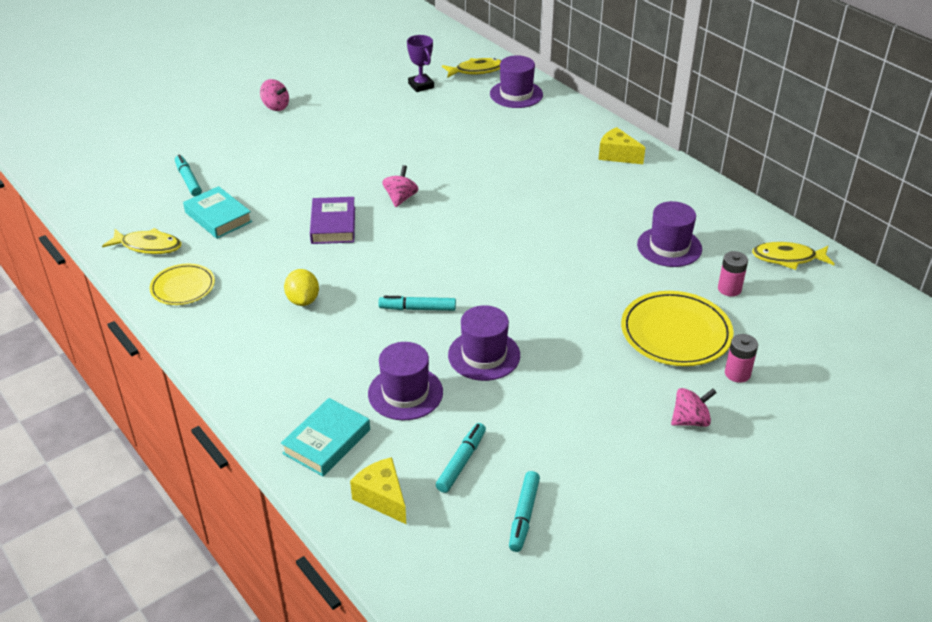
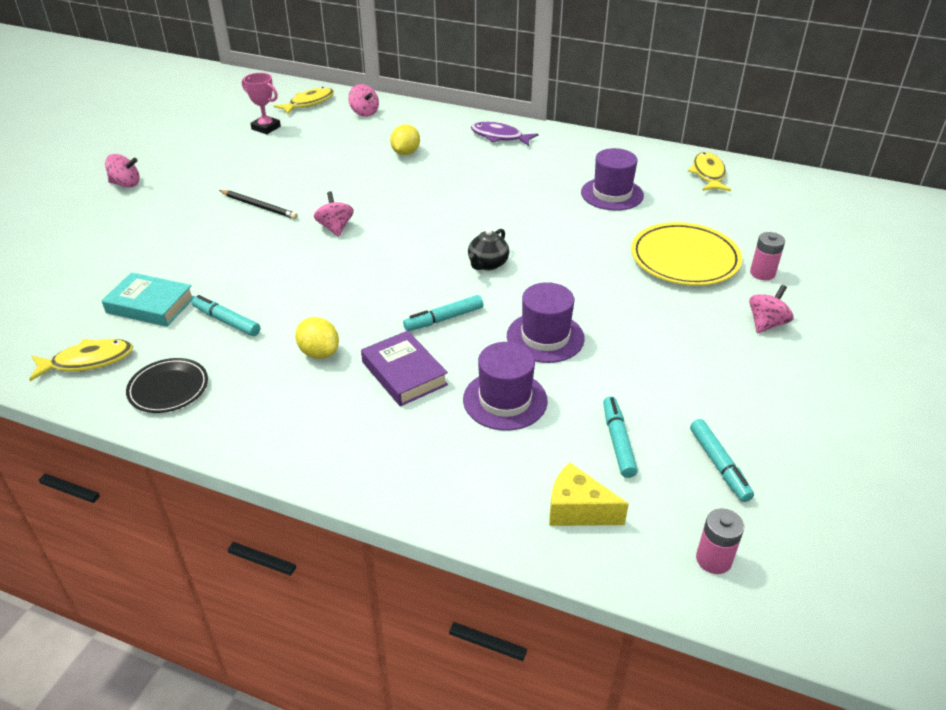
camera: 30 degrees left, 0 degrees up
yellow plate [150,264,215,305] -> black plate [126,358,208,413]
turquoise marker [175,155,202,196] -> turquoise marker moved to [192,295,260,336]
turquoise book [281,398,370,477] -> none
purple book [310,197,355,244] -> purple book moved to [361,330,448,406]
purple trophy [407,35,434,92] -> pink trophy [242,73,281,134]
purple hat [490,55,543,108] -> pink spinning top [348,84,379,117]
yellow cheese [598,127,646,164] -> purple fish [471,122,539,146]
pink battery [718,251,748,296] -> pink battery moved to [696,509,744,574]
yellow fish [752,242,835,270] -> yellow fish turned 120 degrees clockwise [688,152,731,191]
none -> black pencil [219,190,298,219]
none -> yellow lemon [390,124,420,155]
none -> black teapot [468,229,509,270]

